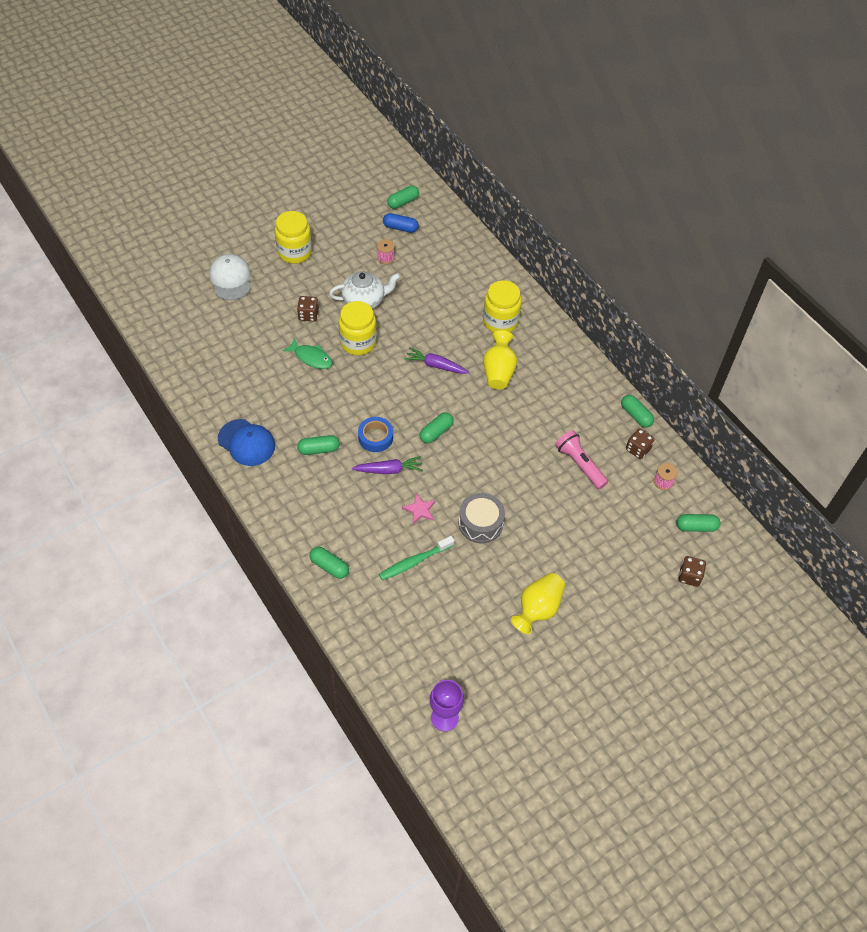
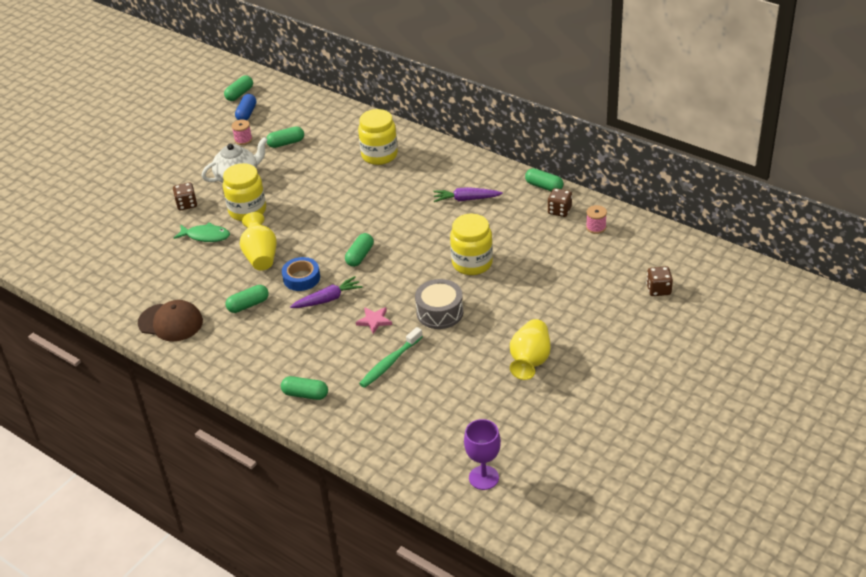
camera: 15 degrees left, 15 degrees down
white cap [209,254,251,300] -> none
blue cap [218,419,275,466] -> brown cap [138,300,203,341]
yellow jar [275,211,312,264] -> yellow jar moved to [450,214,493,275]
blue capsule [383,213,419,233] -> blue capsule turned 75 degrees counterclockwise [235,94,256,120]
purple carrot [404,347,469,374] -> purple carrot moved to [433,187,503,202]
yellow vase [483,330,517,389] -> yellow vase moved to [240,212,277,270]
pink flashlight [555,430,608,489] -> none
green capsule [676,514,721,532] -> green capsule moved to [266,126,304,148]

